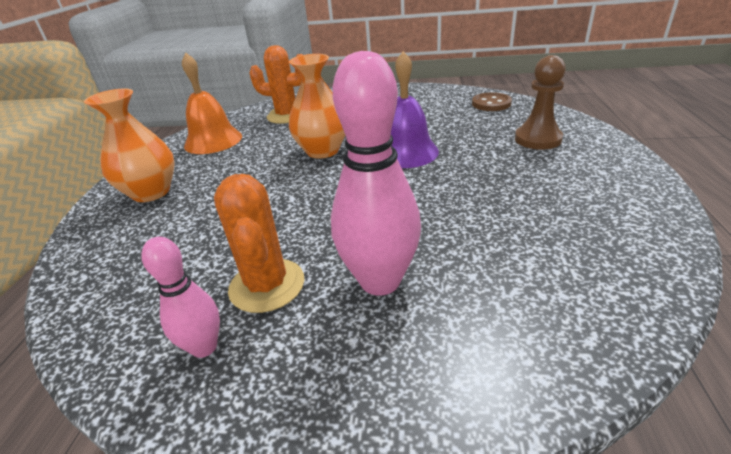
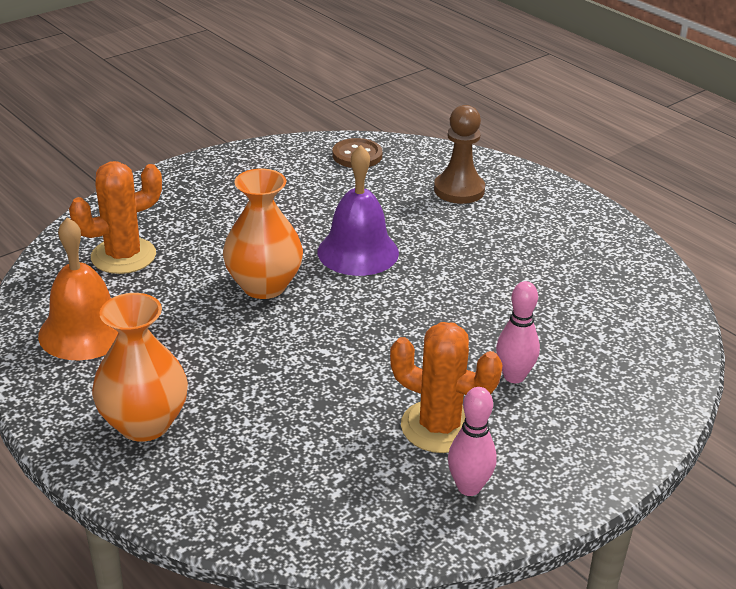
camera: 50 degrees left, 0 degrees up
pink bowling pin [331,51,421,296] -> pink bowling pin [496,281,540,383], size x0.55

